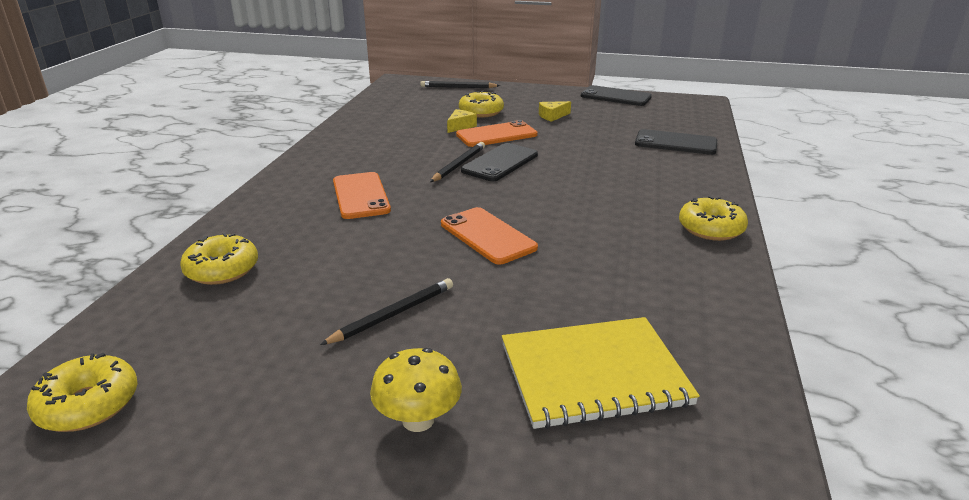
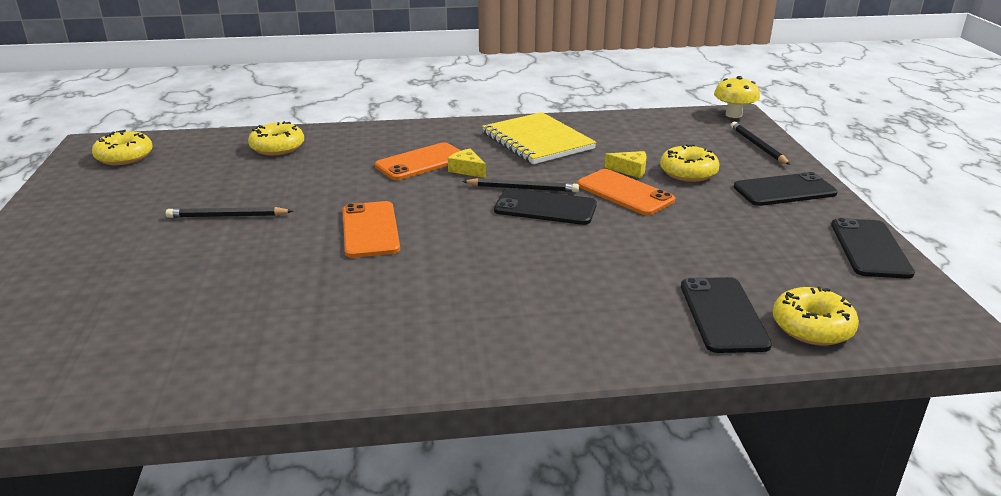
camera: 70 degrees right, 0 degrees up
black pencil [320,278,453,345] -> black pencil turned 150 degrees clockwise [166,207,293,218]
yellow mushroom [370,348,462,432] -> yellow mushroom moved to [714,76,760,118]
orange phone [441,207,538,264] -> orange phone turned 45 degrees counterclockwise [343,201,400,258]
yellow notebook [502,317,700,429] -> yellow notebook moved to [482,112,596,164]
yellow cheese [539,101,571,122] -> yellow cheese moved to [448,148,486,178]
yellow donut [679,196,748,241] -> yellow donut moved to [773,287,859,345]
none -> black phone [734,172,838,206]

